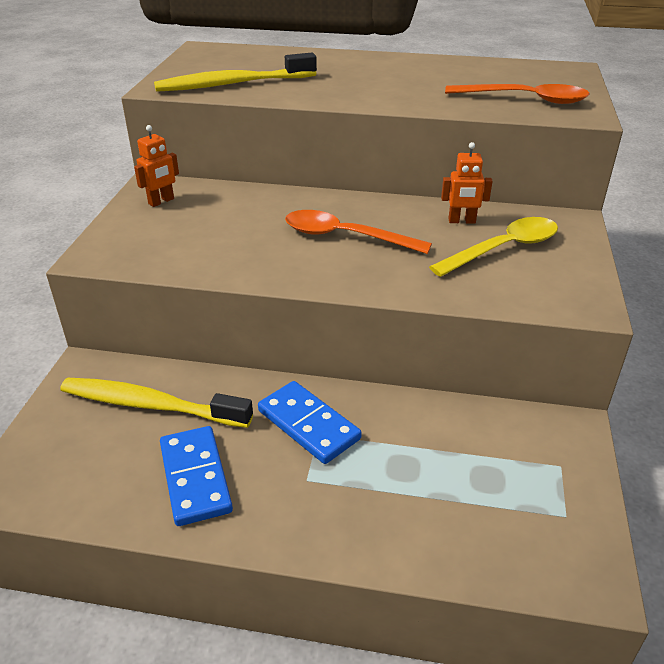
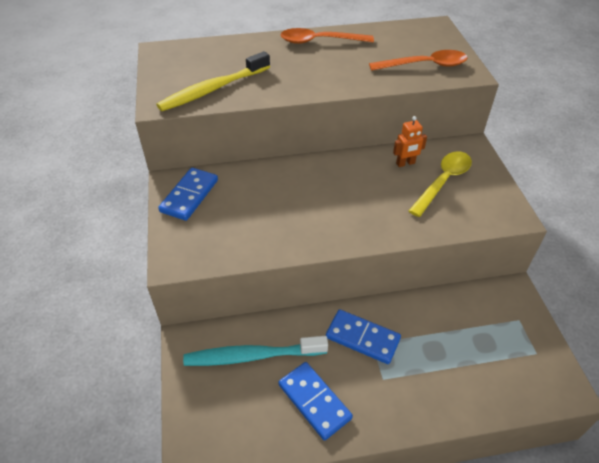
camera: 20 degrees left, 10 degrees up
yellow toothbrush [60,378,253,428] -> turquoise toothbrush [183,336,328,366]
orange robot [134,125,179,207] -> blue domino [158,168,218,221]
orange spoon [285,210,432,254] -> orange spoon moved to [280,28,374,44]

